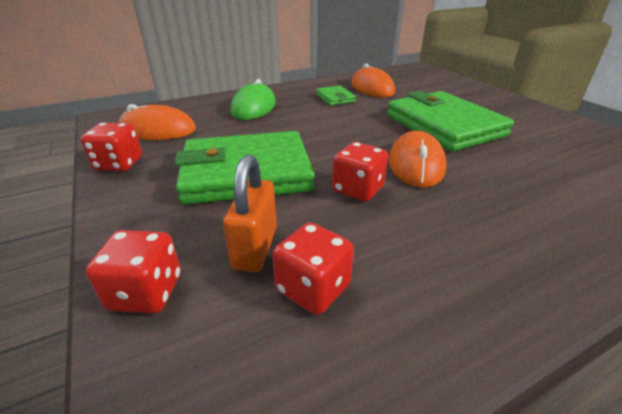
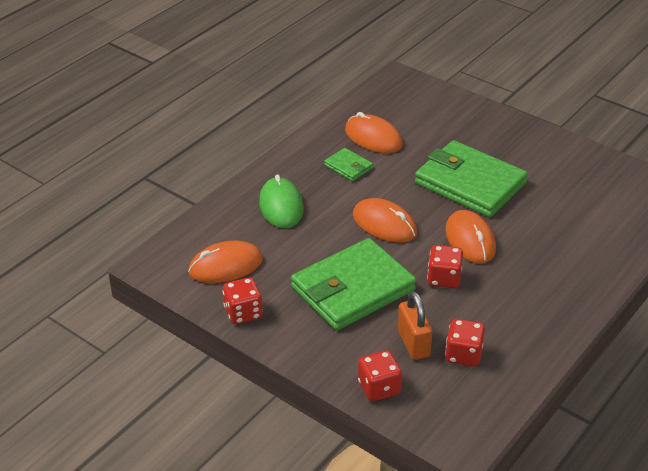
camera: 25 degrees left, 5 degrees up
none -> orange mouse [353,198,417,243]

